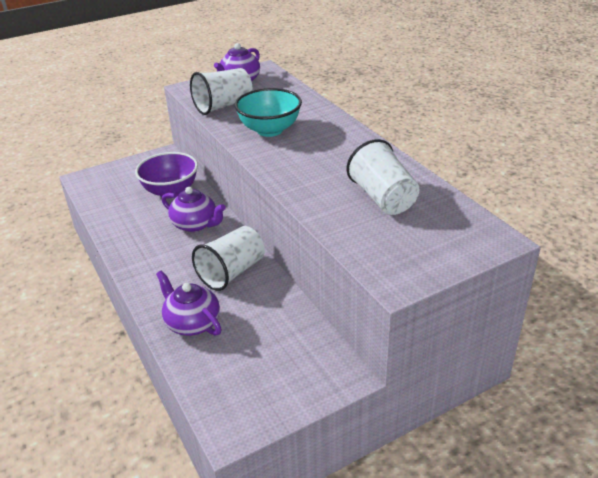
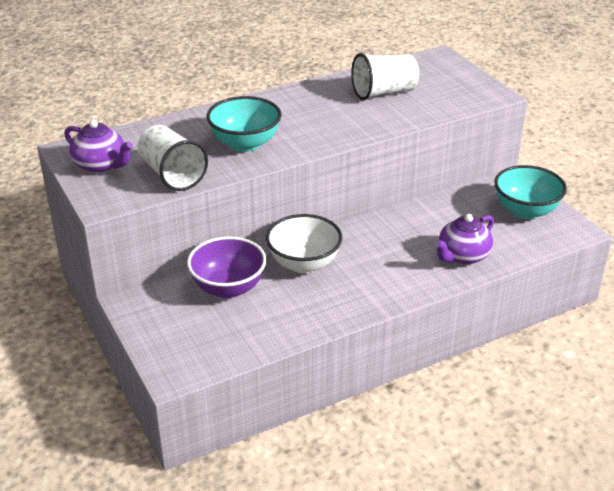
camera: 90 degrees left, 0 degrees up
purple teapot [162,187,226,232] -> white bowl [266,214,342,273]
white cup [192,226,265,291] -> none
none -> turquoise bowl [494,165,567,219]

